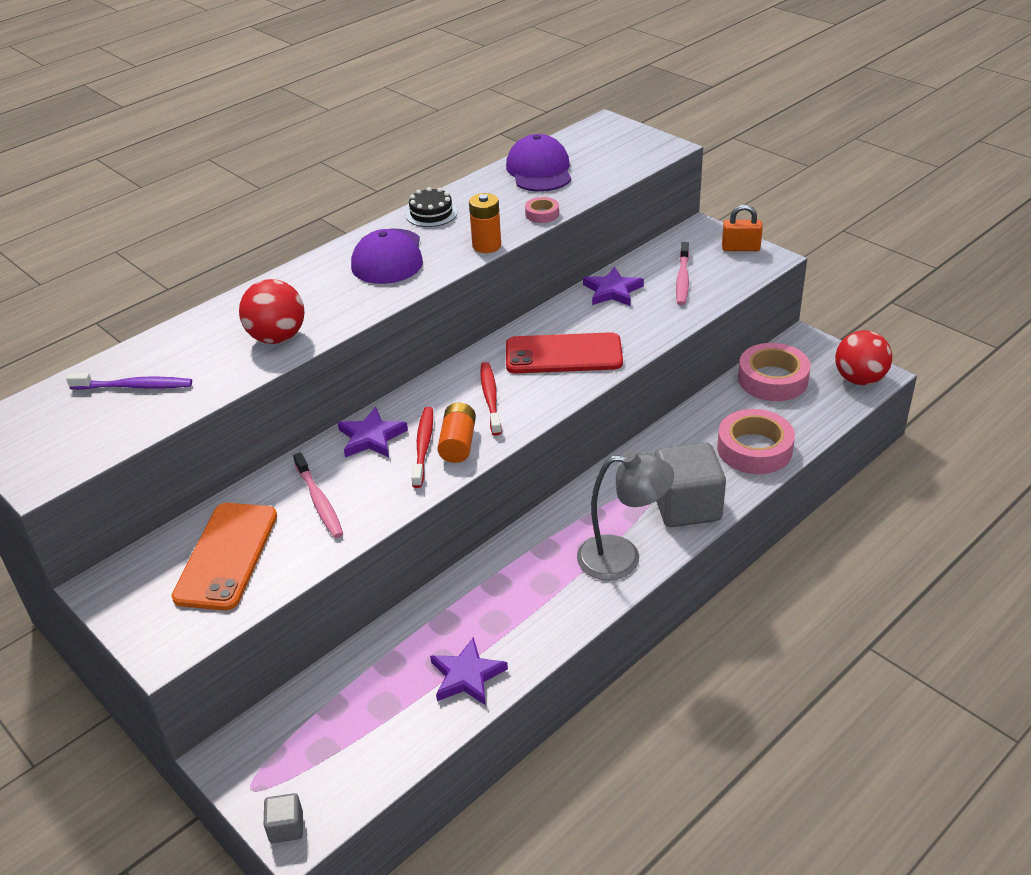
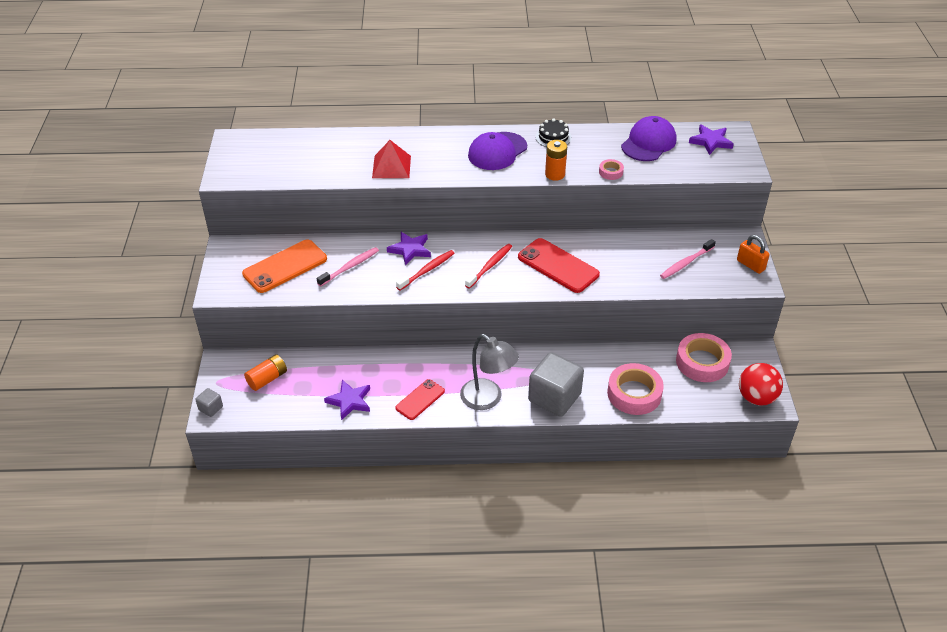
camera: 40 degrees right, 5 degrees up
purple toothbrush [66,373,192,390] -> none
red ball [239,279,304,344] -> red pyramid [372,140,411,178]
pink toothbrush [293,452,343,538] -> pink toothbrush turned 150 degrees counterclockwise [316,247,379,286]
orange battery [437,403,476,463] -> orange battery moved to [244,354,287,391]
purple star [583,267,644,306] -> purple star moved to [689,125,734,155]
none -> red phone [395,379,445,420]

